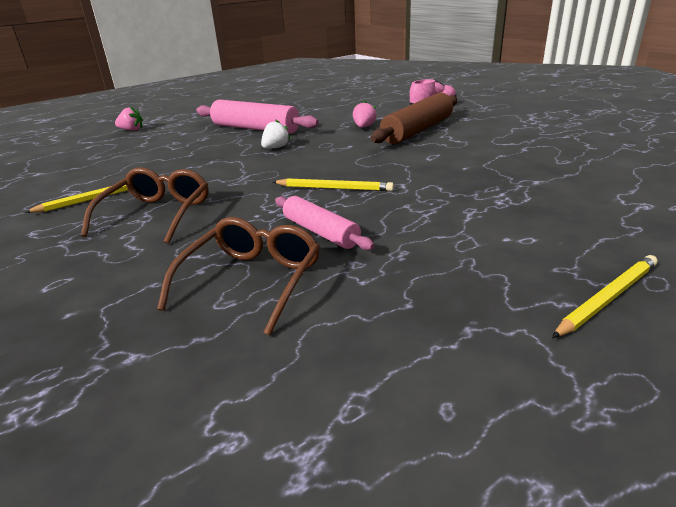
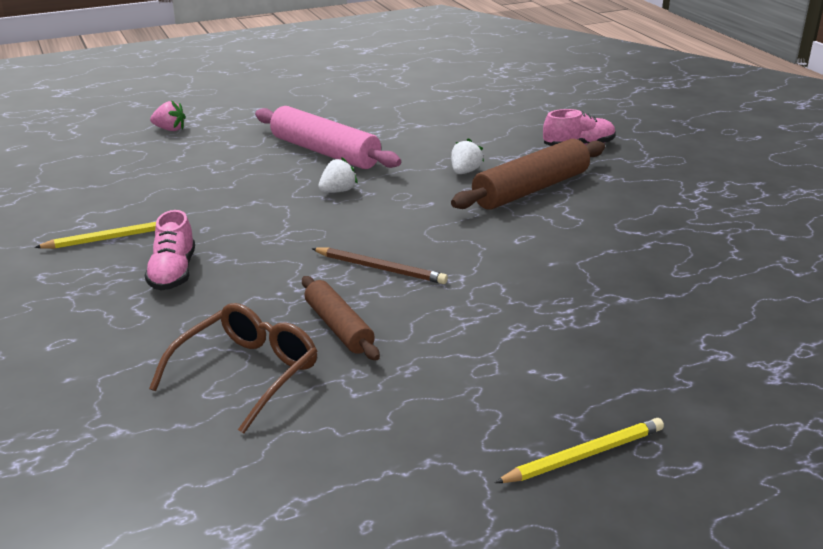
camera: 10 degrees right, 0 degrees up
brown glasses [81,167,209,244] -> pink shoe [145,210,195,291]
yellow pencil [273,178,394,191] -> brown pencil [311,248,448,284]
pink rolling pin [275,196,375,250] -> brown rolling pin [302,276,380,360]
pink strawberry [353,100,377,128] -> white strawberry [451,138,484,174]

